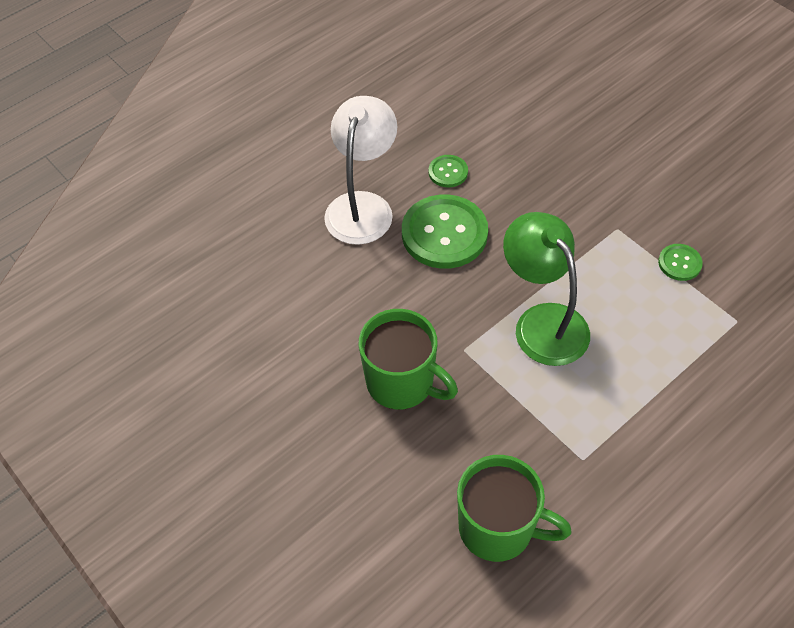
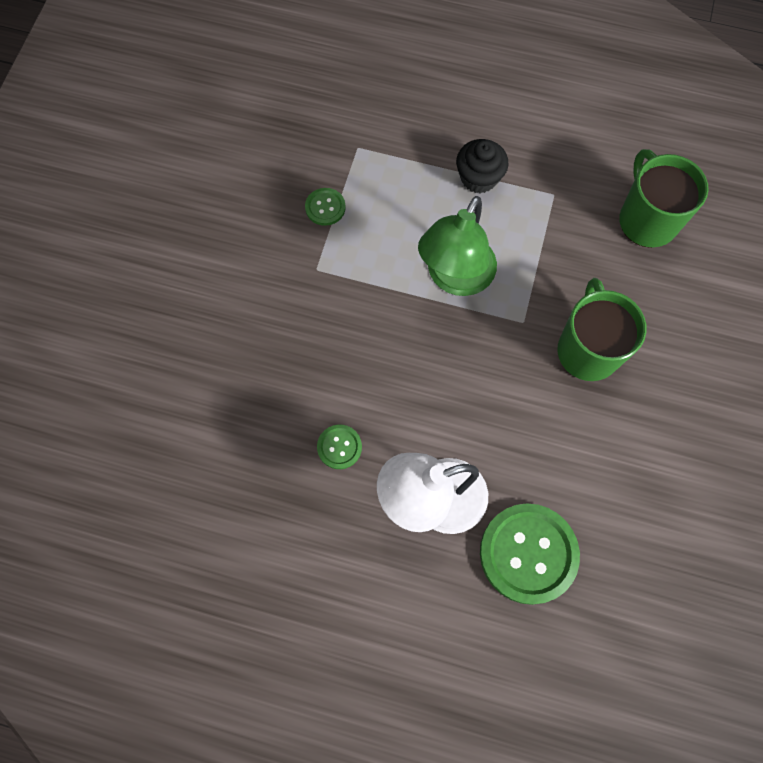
camera: 125 degrees left, 15 degrees up
green button [402,194,488,269] -> green button moved to [480,503,580,605]
none -> black cupcake [456,139,508,193]

